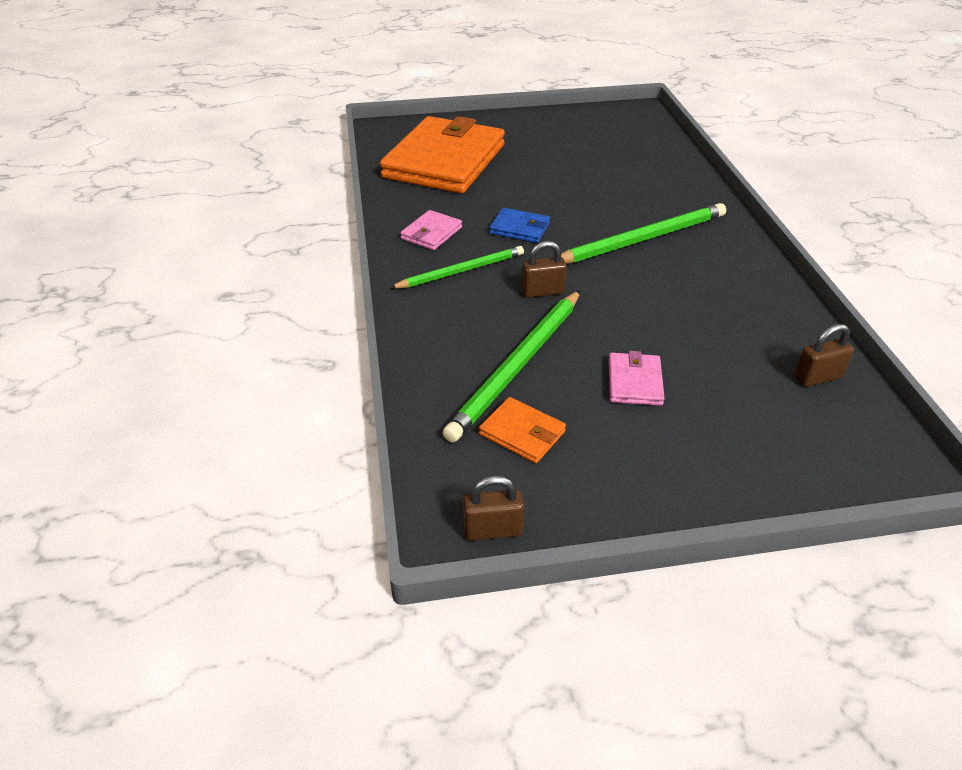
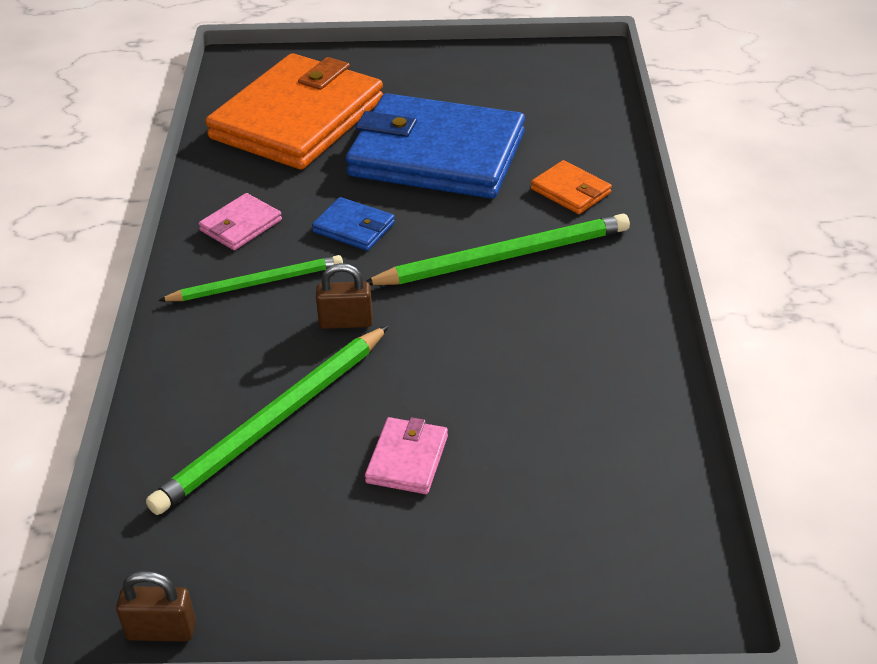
camera: 10 degrees right, 0 degrees up
orange wallet [479,397,566,463] -> orange wallet moved to [531,160,612,214]
brown padlock [794,324,854,387] -> none
none -> blue wallet [346,93,525,199]

